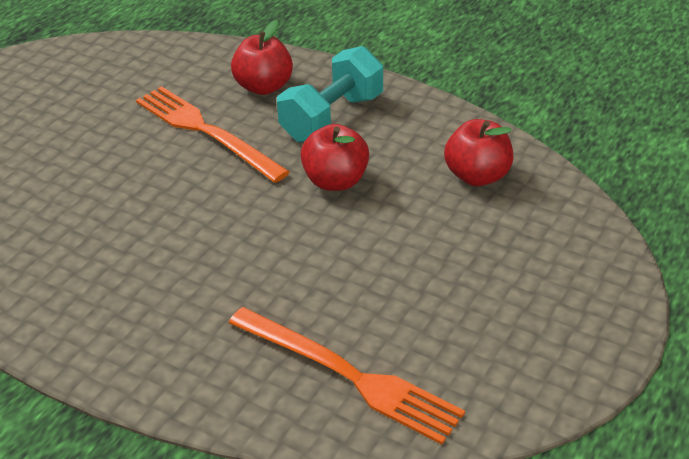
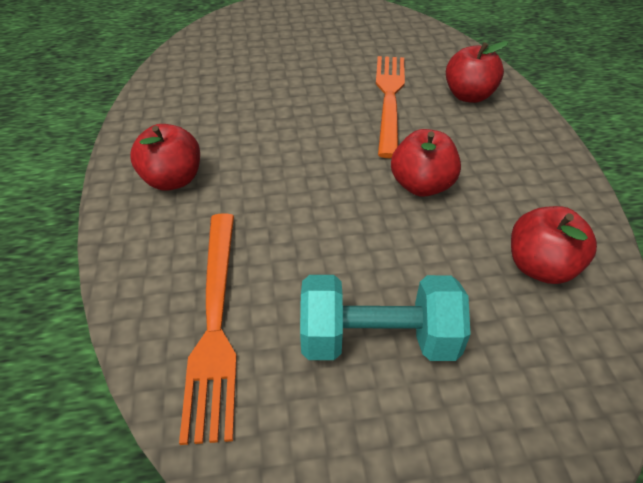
camera: 50 degrees right, 5 degrees up
turquoise dumbbell [277,46,383,142] -> turquoise dumbbell moved to [300,275,471,361]
none -> red apple [130,124,200,191]

